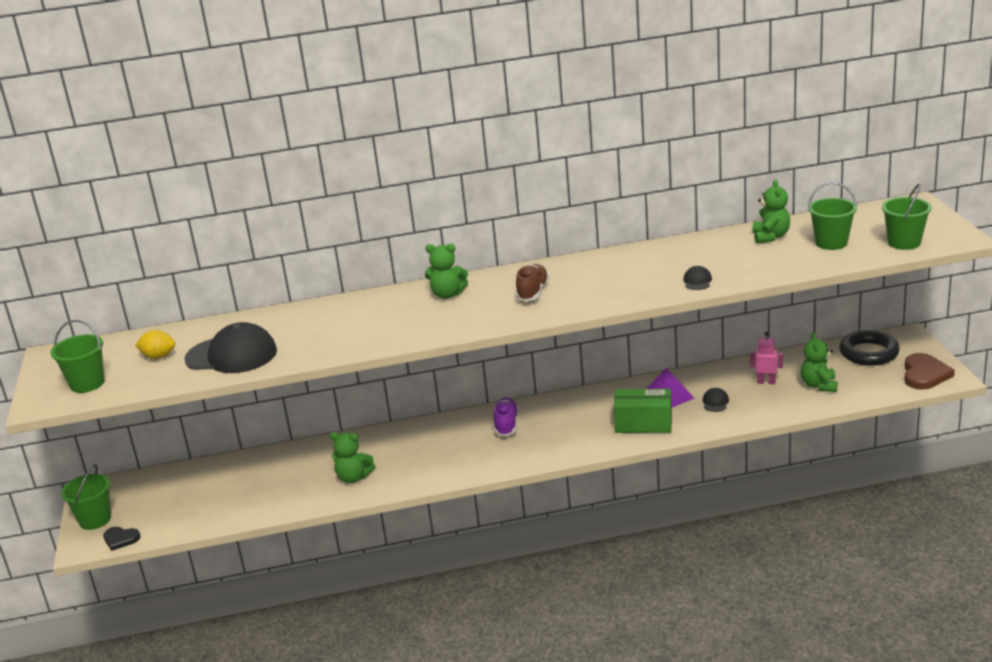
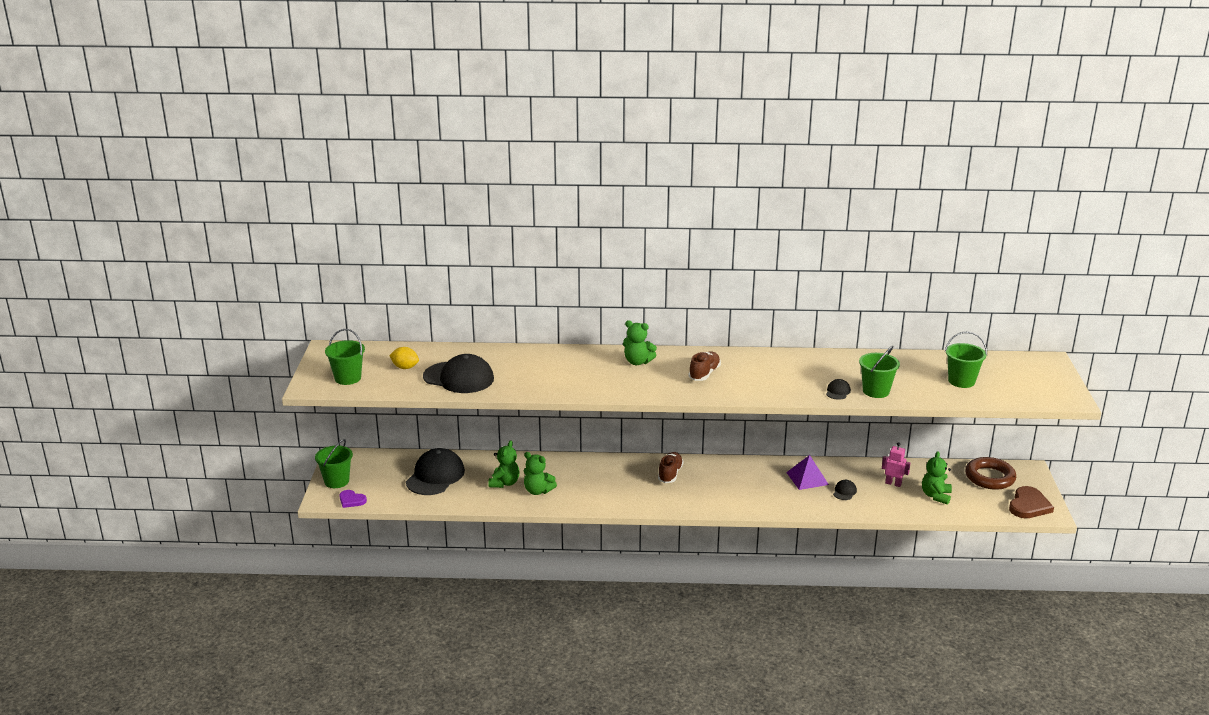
camera: 10 degrees right, 0 degrees up
black heart [103,527,140,551] -> purple heart [339,490,367,508]
purple shoe [494,398,519,436] -> brown shoe [658,452,684,483]
green box [614,389,672,433] -> none
green teddy bear [752,180,790,244] -> green teddy bear moved to [488,440,520,488]
black ring [839,330,900,366] -> brown ring [965,457,1016,490]
green bucket [882,184,932,250] -> green bucket moved to [859,346,900,398]
none -> black cap [406,448,465,495]

